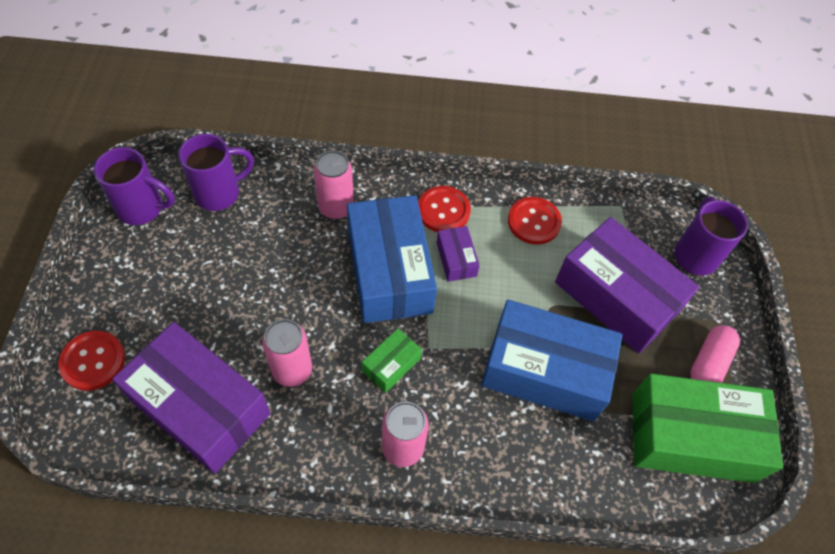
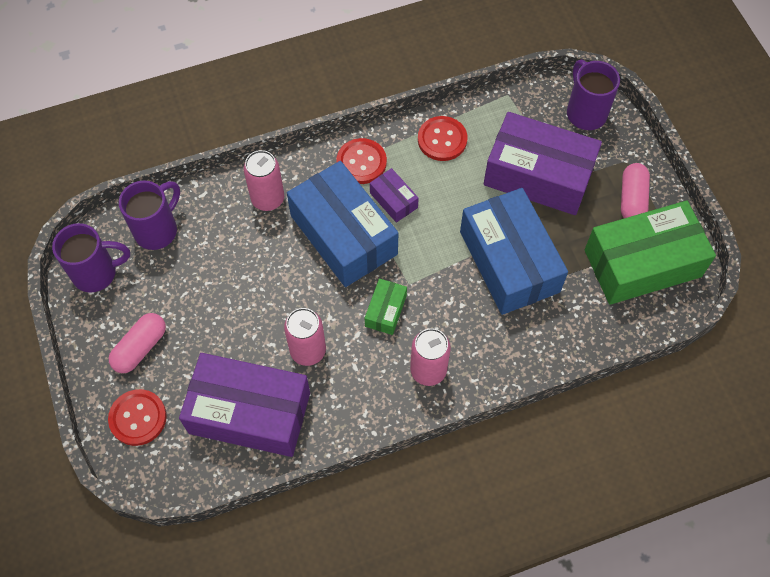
camera: 20 degrees left, 5 degrees up
blue box [481,300,622,421] -> blue box turned 75 degrees clockwise [460,188,568,315]
none -> pink capsule [109,313,166,373]

